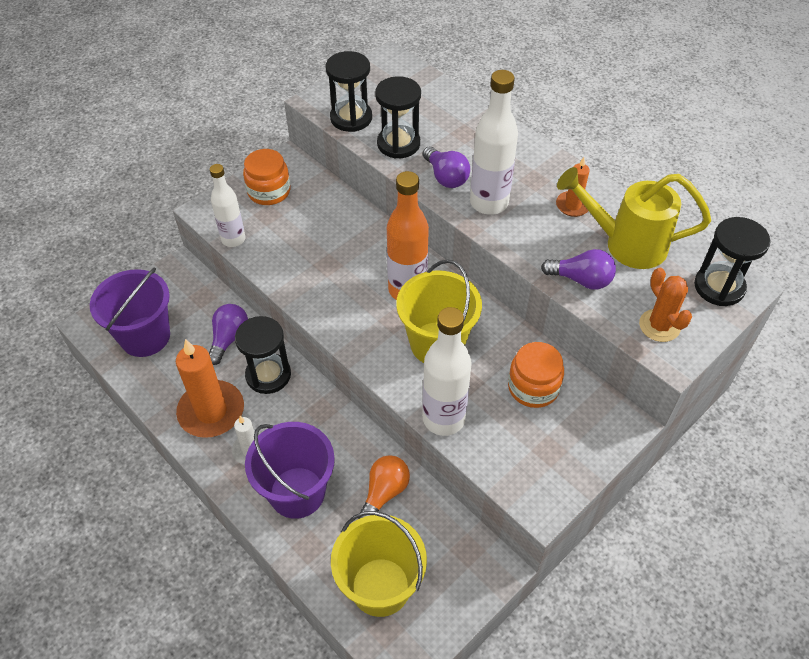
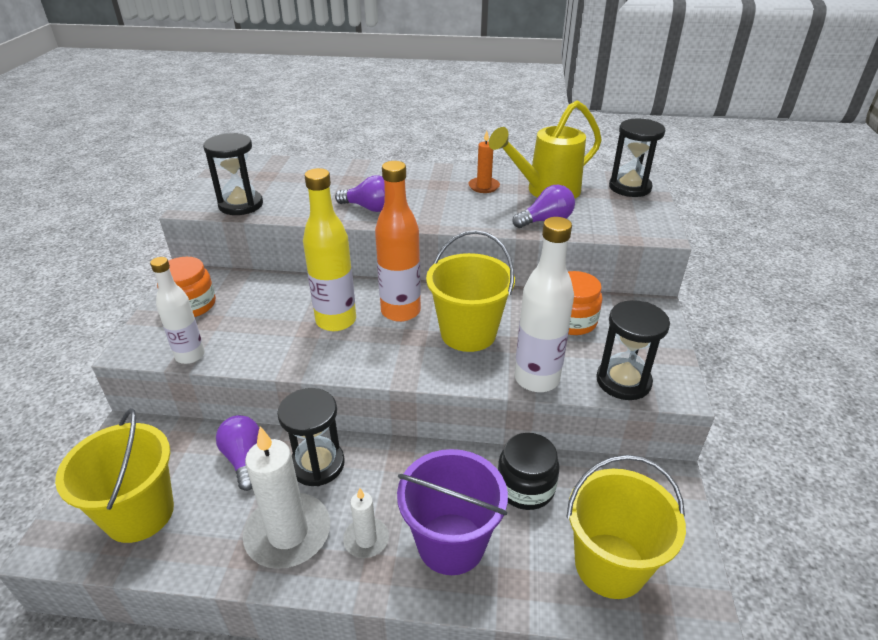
camera: 40 degrees left, 15 degrees down
purple bucket [90,267,170,357] -> yellow bucket [55,408,174,543]
orange candle [176,339,244,438] -> white candle [243,427,330,569]
orange light bulb [358,455,410,519] -> black jar [498,433,560,510]
black hourglass [375,76,421,159] -> black hourglass moved to [596,300,670,400]
white bottle [470,70,518,215] -> none
orange cactus [639,268,692,342] -> none
none -> yellow bottle [303,168,356,331]

